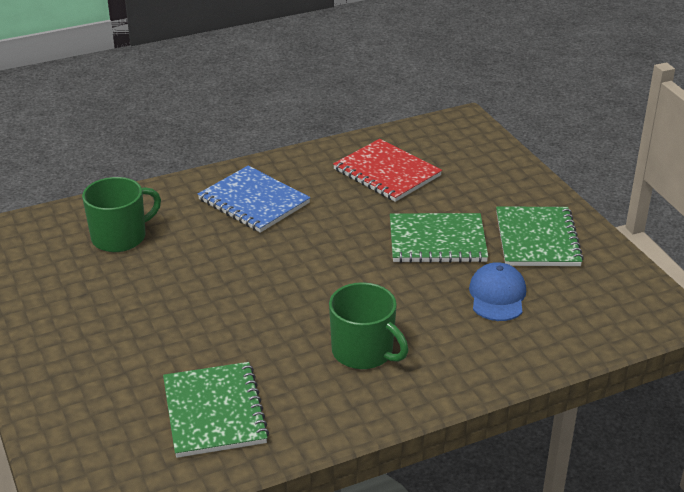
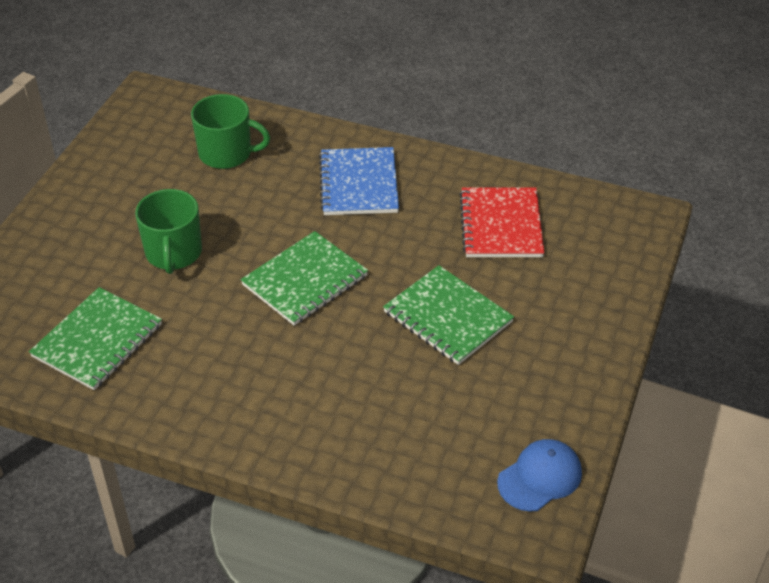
camera: 45 degrees right, 10 degrees up
green mug [329,282,408,369] -> green mug moved to [135,189,202,274]
blue cap [469,262,526,321] -> blue cap moved to [497,439,582,511]
green notebook [496,206,584,266] -> green notebook moved to [241,231,368,326]

